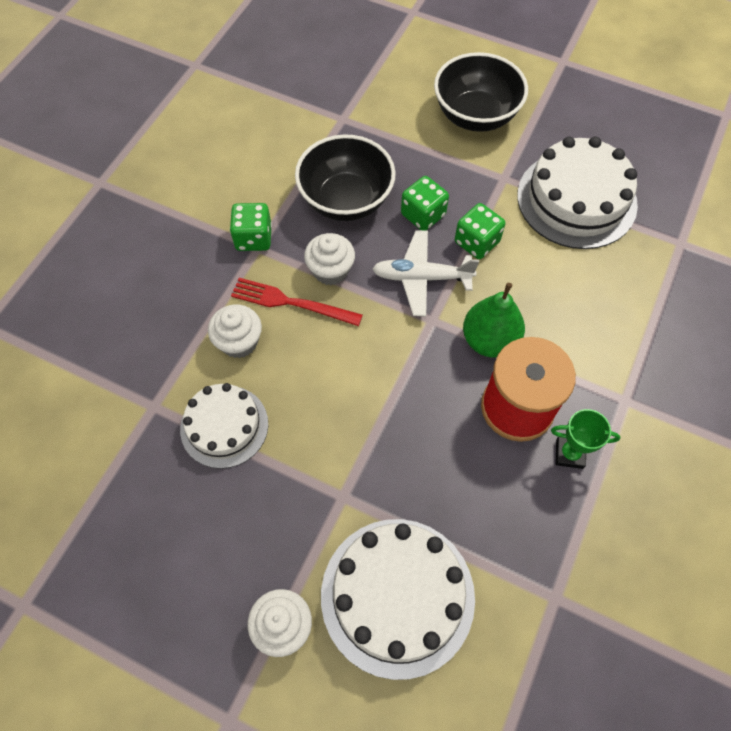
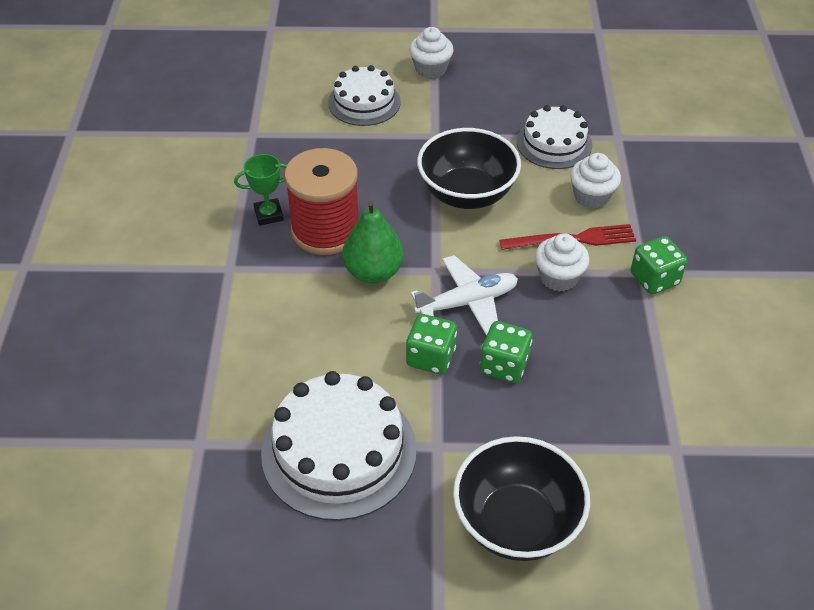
camera: 155 degrees right, 15 degrees down
black bowl [295,134,396,221] -> black bowl moved to [417,128,521,209]
white cake [321,519,475,680] -> white cake [328,65,401,126], size x0.63

